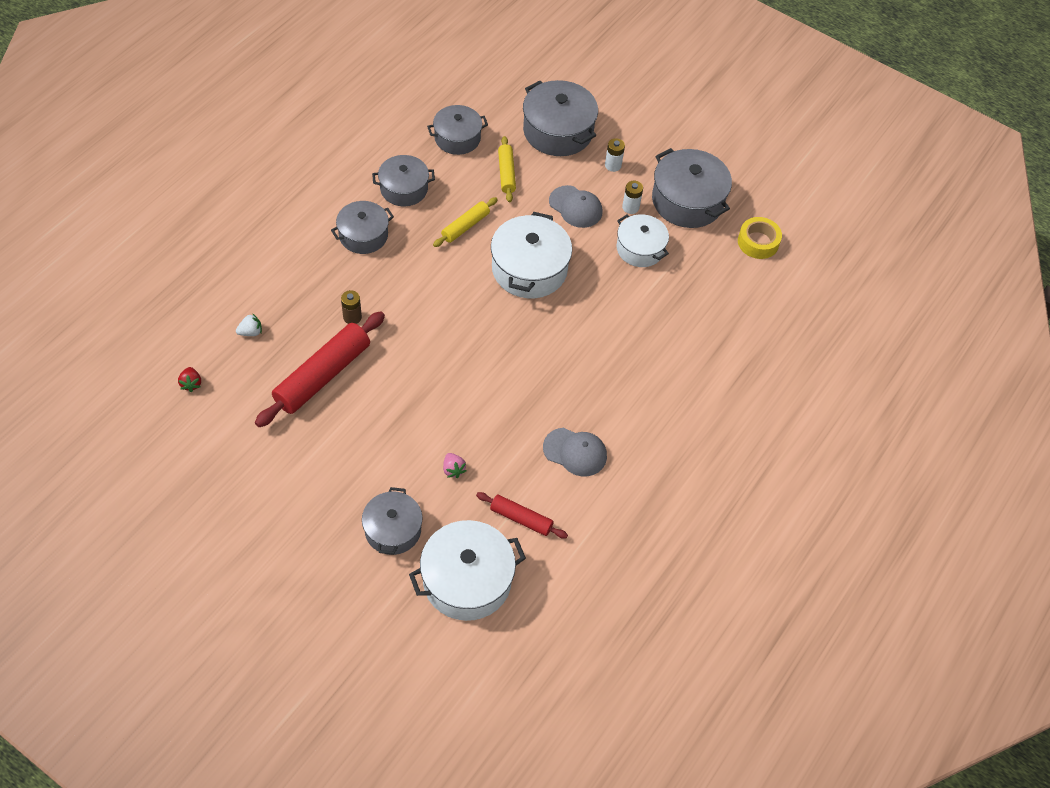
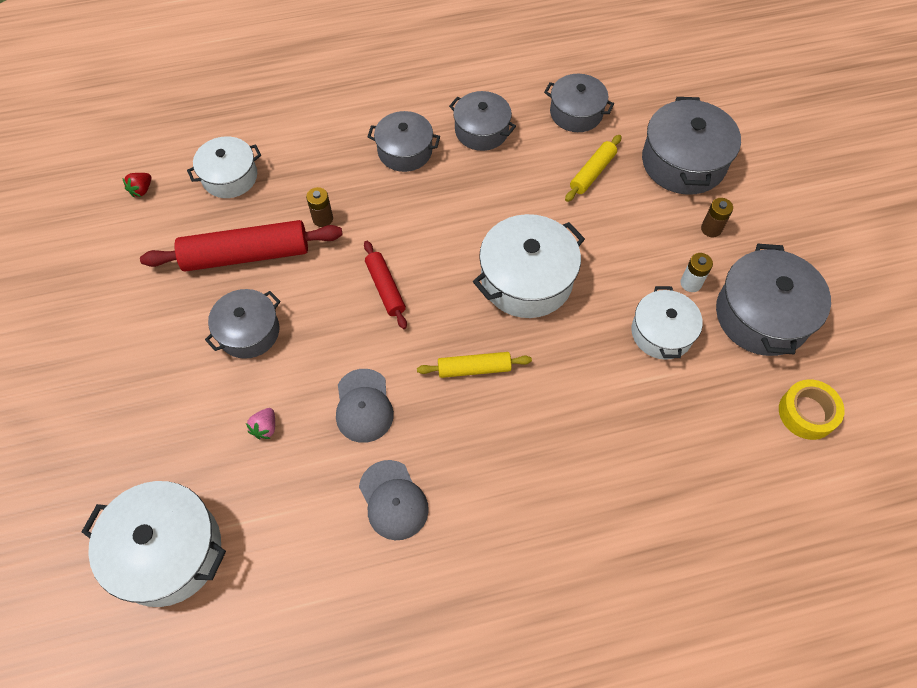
camera: 45 degrees right, 5 degrees up
white strawberry [236,313,262,336] -> white pot [187,136,261,198]
grey pot [362,487,422,555] -> grey pot moved to [205,289,281,359]
yellow rolling pin [433,197,498,247] -> yellow rolling pin moved to [417,352,532,378]
red rolling pin [476,492,568,539] -> red rolling pin moved to [364,241,407,329]
grey cap [549,185,602,228] -> grey cap moved to [336,369,394,443]
white battery [605,138,625,172] -> brown battery [701,198,733,237]

